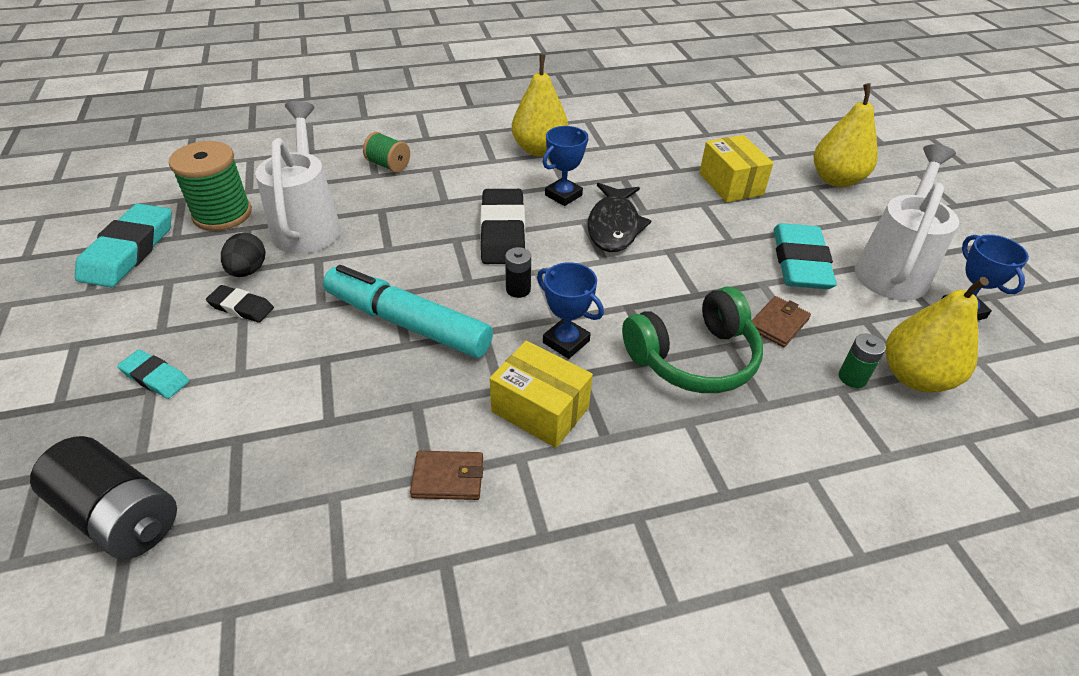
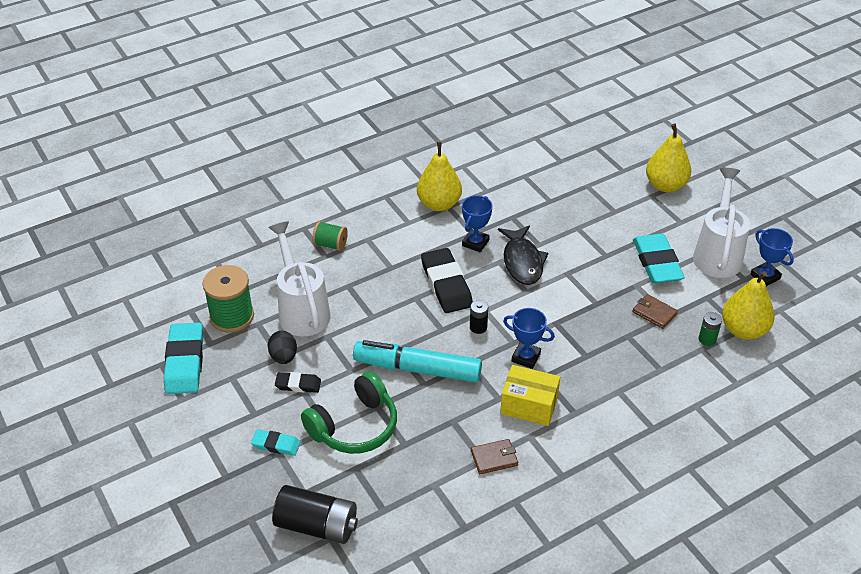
camera: 15 degrees left, 0 degrees up
green headphones [622,287,763,393] -> green headphones moved to [301,371,397,454]
yellow box [699,135,774,202] -> none
brown wallet [751,296,811,347] -> brown wallet turned 75 degrees counterclockwise [632,294,678,329]

